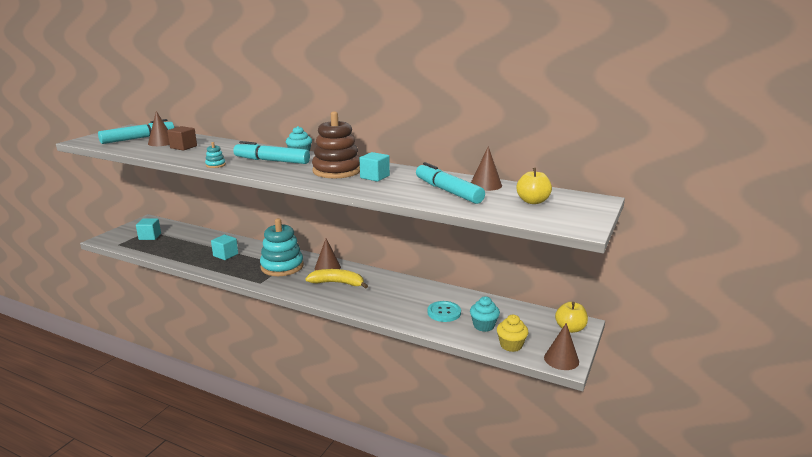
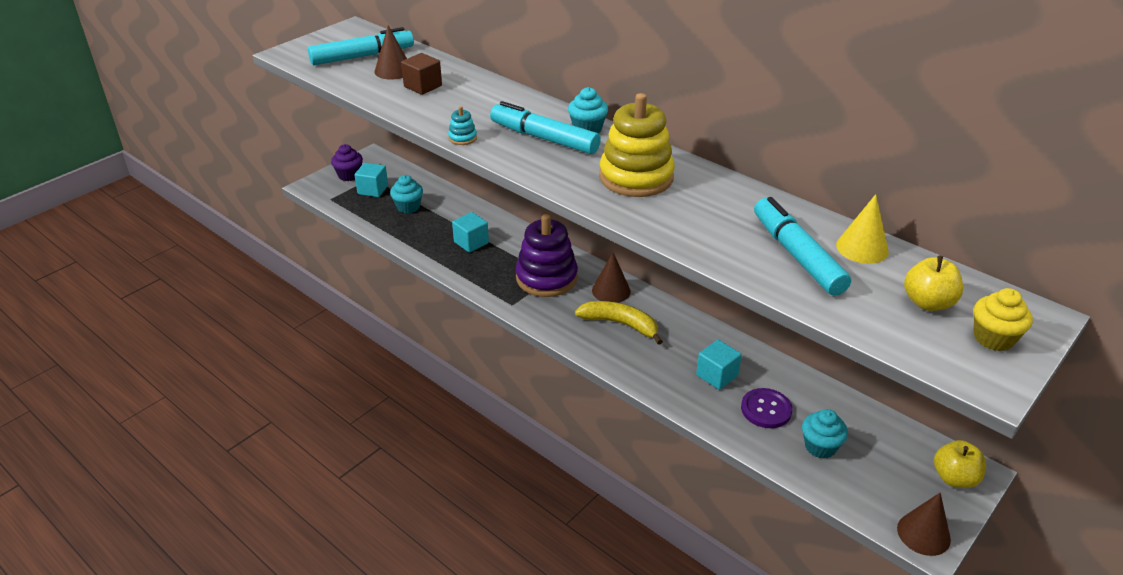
camera: 15 degrees right, 15 degrees up
turquoise stacking toy [260,218,304,276] -> purple stacking toy [516,214,578,297]
brown stacking toy [312,111,360,178] -> yellow stacking toy [599,93,675,197]
turquoise cube [360,152,390,182] -> turquoise cube moved to [696,340,742,390]
turquoise button [427,301,461,322] -> purple button [741,388,792,428]
brown cone [471,146,502,191] -> yellow cone [836,194,889,264]
yellow cupcake [497,315,529,352] -> yellow cupcake moved to [974,288,1033,351]
none -> purple cupcake [331,144,363,181]
none -> turquoise cupcake [390,175,423,214]

